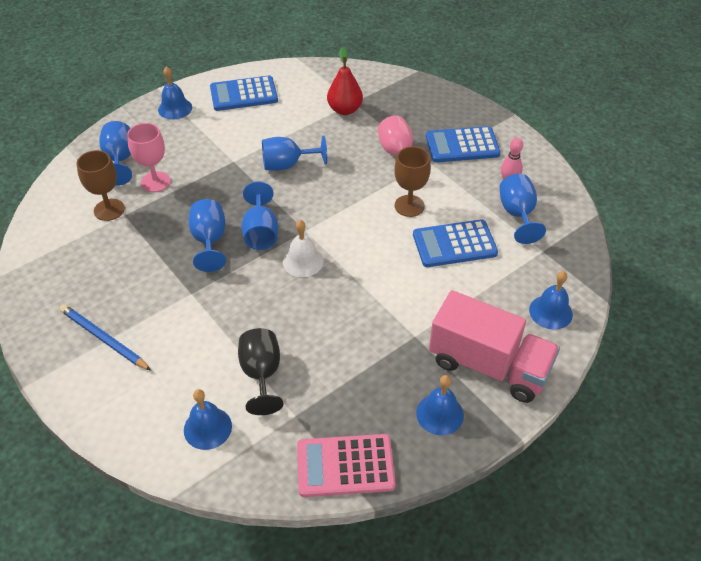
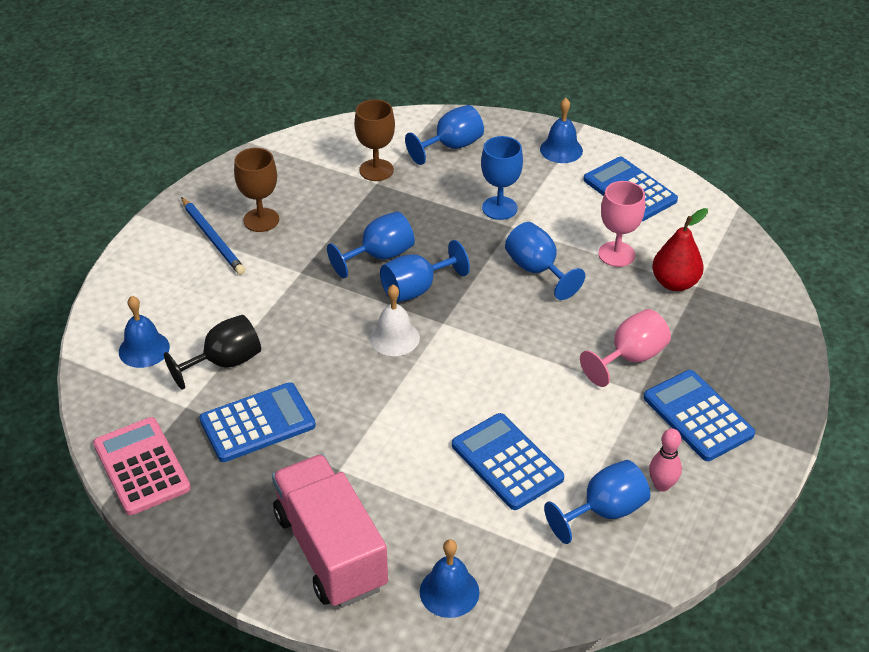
camera: 65 degrees right, 5 degrees down
blue pencil [60,304,151,371] -> blue pencil turned 135 degrees clockwise [181,197,245,275]
pink goblet [127,123,171,192] -> pink goblet moved to [598,181,645,267]
brown goblet [394,146,431,217] -> brown goblet moved to [234,148,279,232]
blue bell [416,375,464,435] -> none
pink truck [429,290,560,403] -> pink truck turned 150 degrees clockwise [272,454,388,608]
none -> blue calculator [199,382,316,462]
none -> blue goblet [481,136,523,220]

